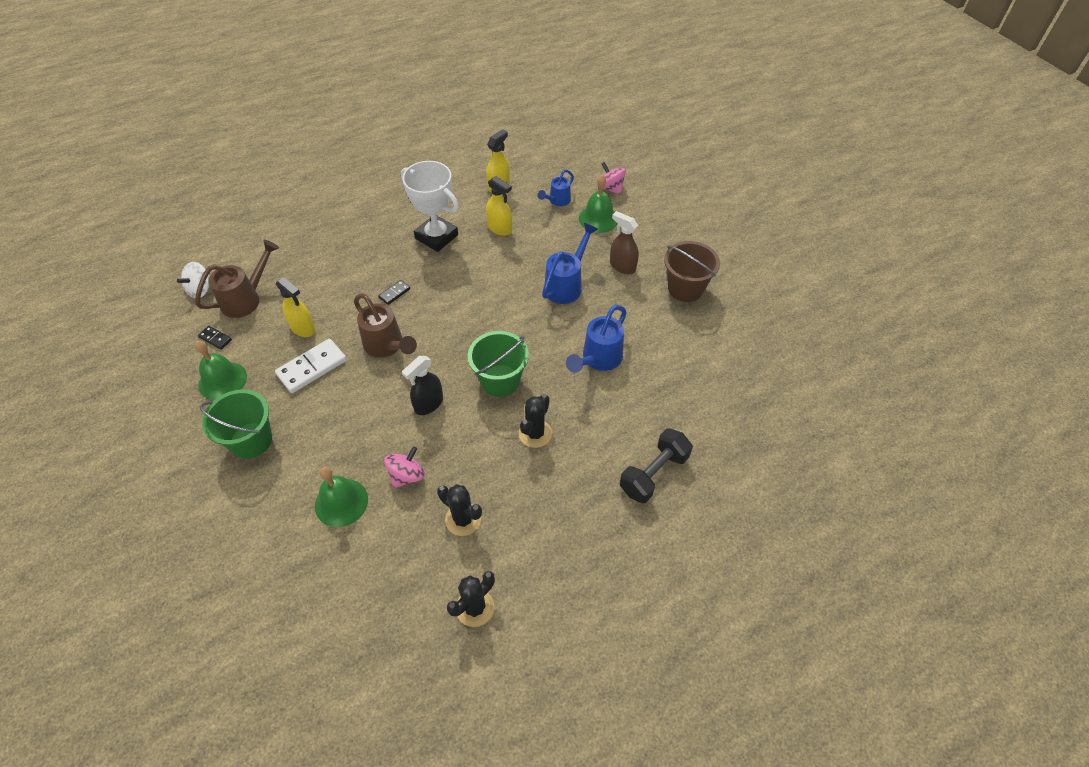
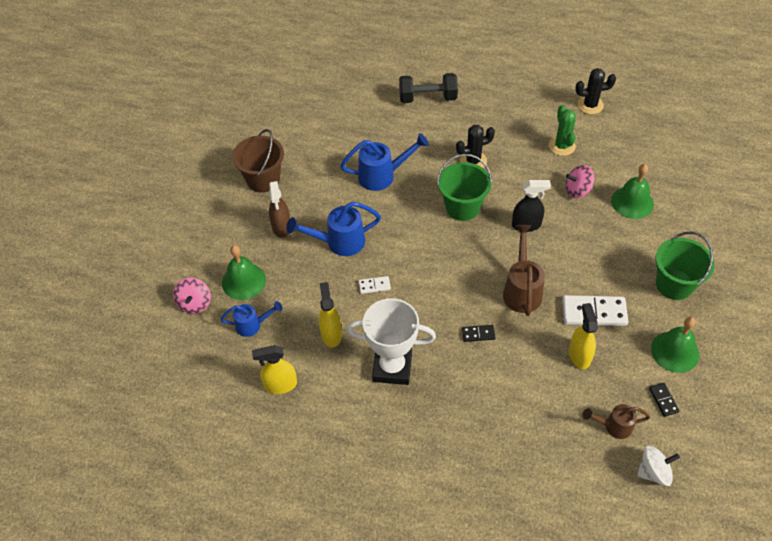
camera: 135 degrees left, 0 degrees up
brown watering can [195,240,279,318] -> brown watering can [583,404,650,439], size x0.62
white trophy [401,161,459,252] -> white trophy turned 75 degrees counterclockwise [347,298,436,385]
black cactus [437,484,482,536] -> green cactus [549,105,576,156]
none -> white domino [359,276,391,294]

